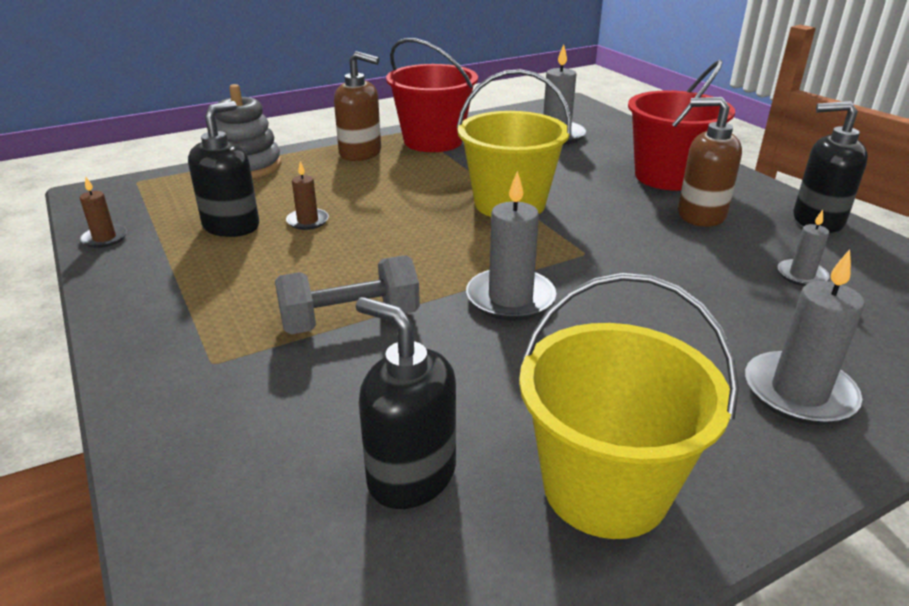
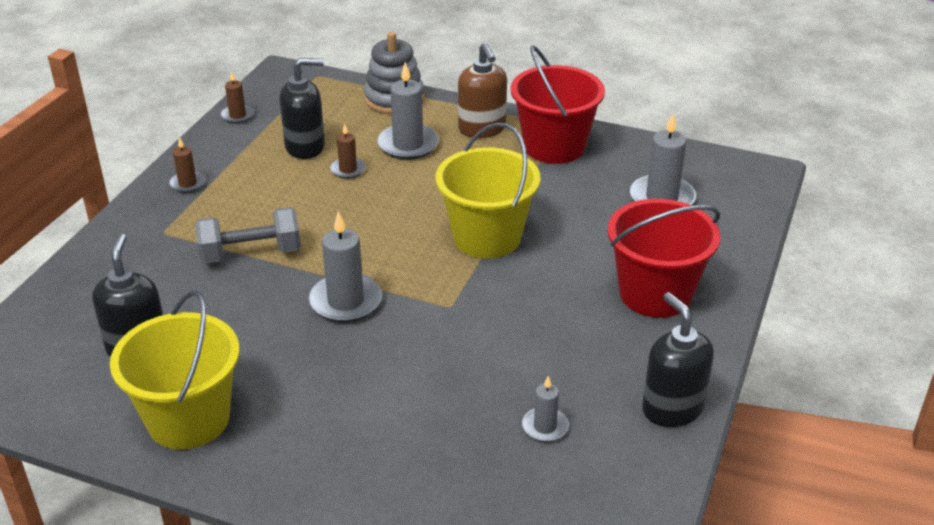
camera: 50 degrees right, 5 degrees up
grey dumbbell [275,255,420,334] -> grey dumbbell turned 45 degrees counterclockwise [195,207,301,264]
brown soap dispenser [678,97,742,227] -> none
grey candle [745,249,865,425] -> grey candle moved to [377,62,439,160]
none -> brown candle [169,137,206,193]

